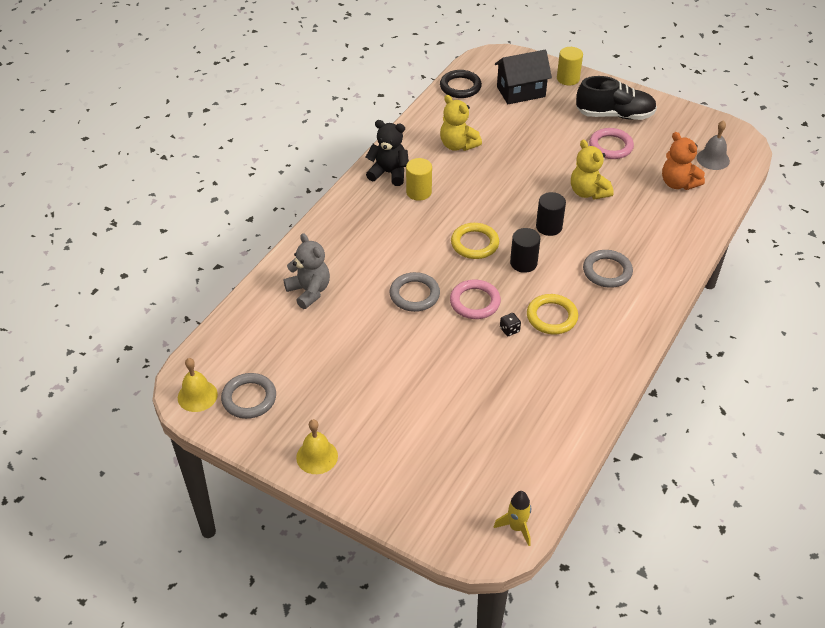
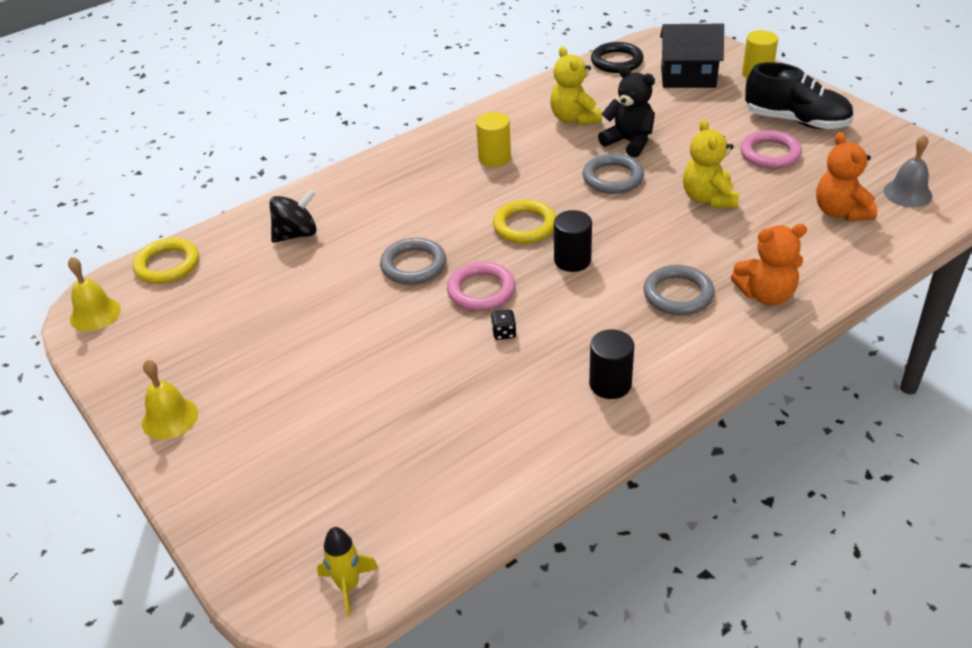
camera: 25 degrees right, 5 degrees down
grey ring [221,373,276,419] -> grey ring moved to [583,154,644,194]
grey teddy bear [284,233,330,309] -> black spinning top [269,189,317,243]
black teddy bear [366,120,409,186] -> black teddy bear moved to [598,66,655,157]
yellow ring [527,294,578,334] -> yellow ring moved to [133,238,199,284]
black cylinder [536,192,566,236] -> black cylinder moved to [589,329,634,399]
none -> orange teddy bear [731,224,807,306]

